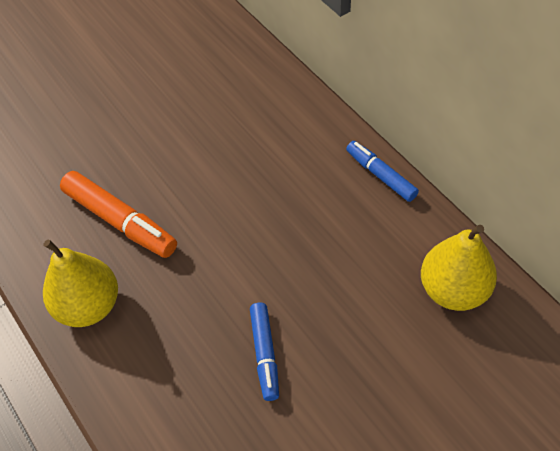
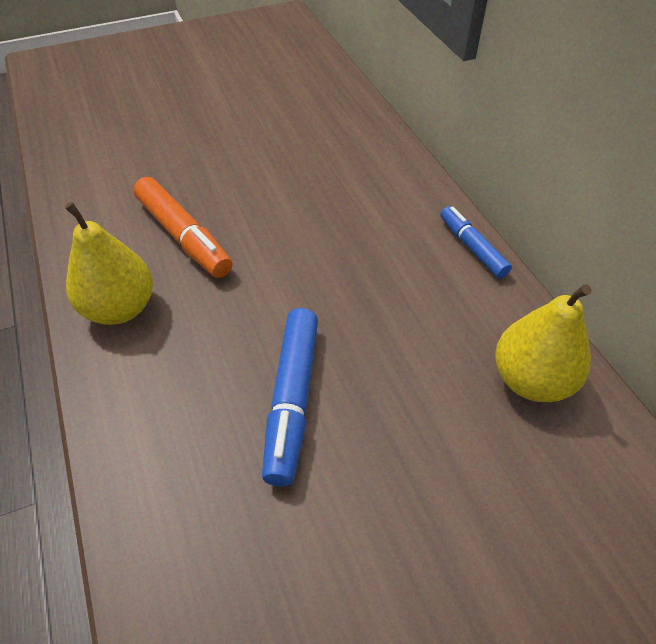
camera: 10 degrees right, 5 degrees down
blue marker [250,302,279,401] -> blue marker [262,308,318,486], size x1.57

